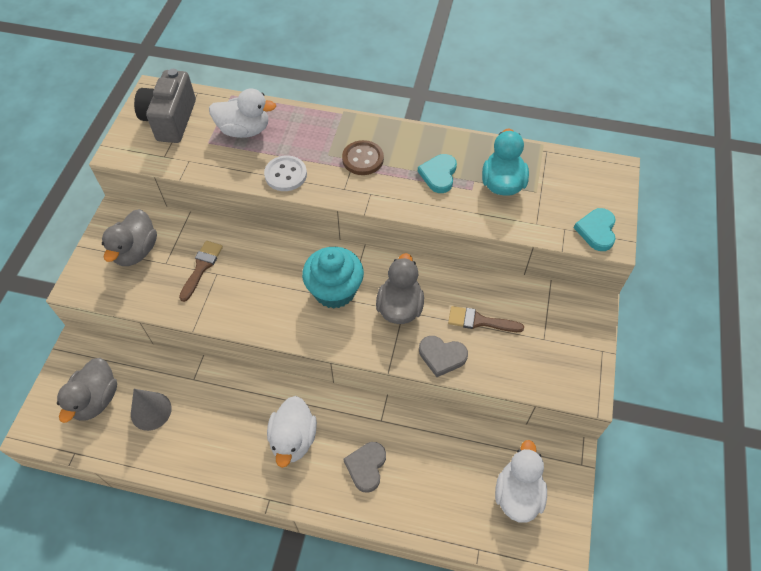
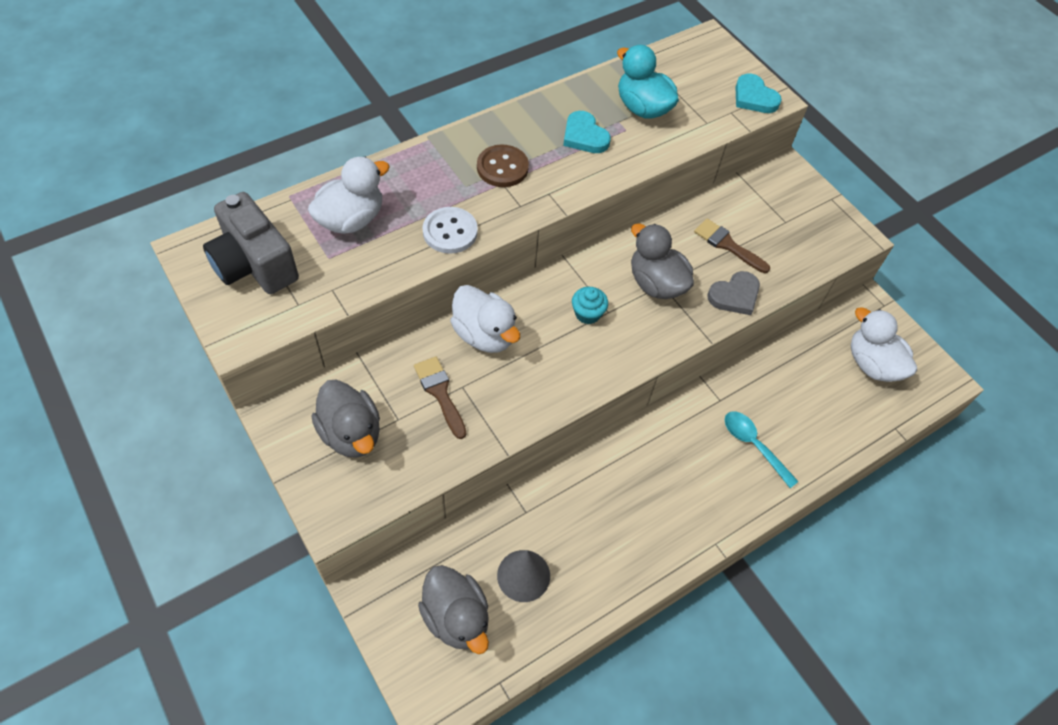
camera: 50 degrees left, 0 degrees up
white duck [267,396,317,468] -> white duck moved to [450,285,520,353]
turquoise cupcake [302,247,364,309] -> turquoise cupcake [572,287,608,324], size x0.50
grey heart [343,442,386,493] -> turquoise spoon [725,412,799,488]
brown brush [448,306,524,332] -> brown brush turned 75 degrees clockwise [694,219,770,273]

